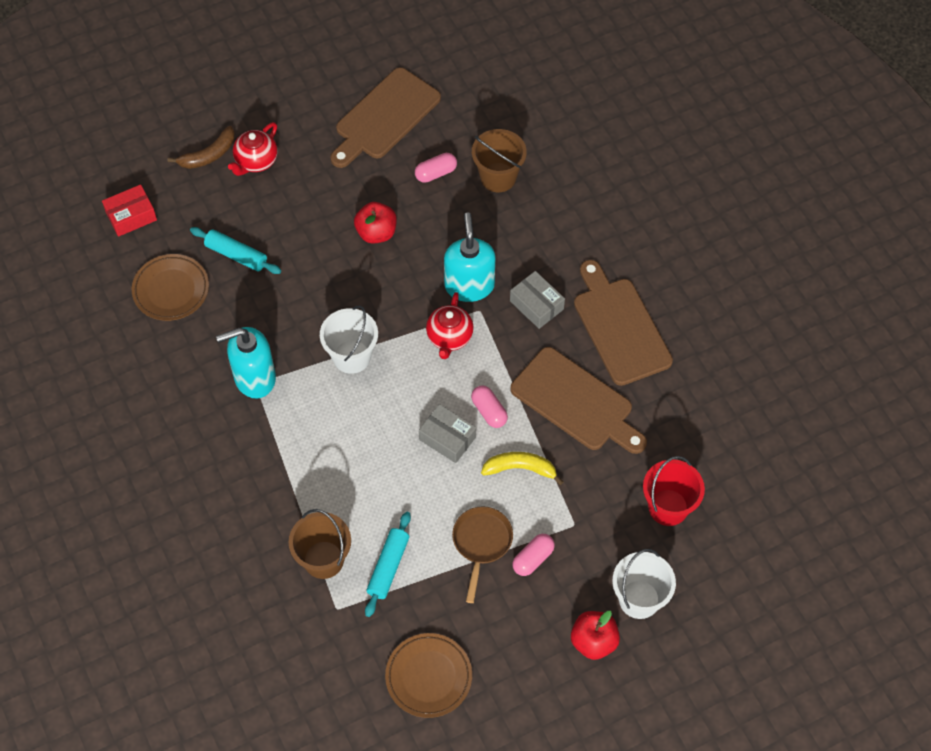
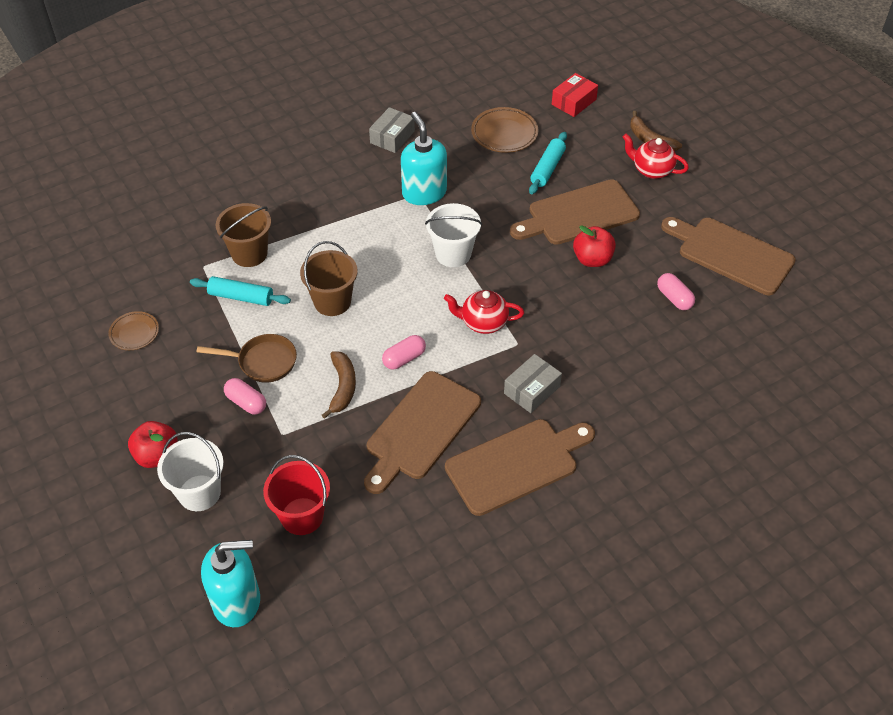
camera: 85 degrees right, 10 degrees down
red box [102,184,157,237] -> red box turned 75 degrees clockwise [552,73,598,117]
brown plate [385,633,472,718] -> brown plate [108,311,159,350], size x0.64
grey box [419,404,476,463] -> grey box moved to [369,107,415,153]
turquoise soap dispenser [444,213,496,302] -> turquoise soap dispenser moved to [201,540,260,627]
brown bucket [472,129,527,192] -> brown bucket moved to [300,241,358,316]
yellow banana [481,452,563,485] -> brown banana [322,351,356,419]
none -> brown cutting board [510,179,640,245]

